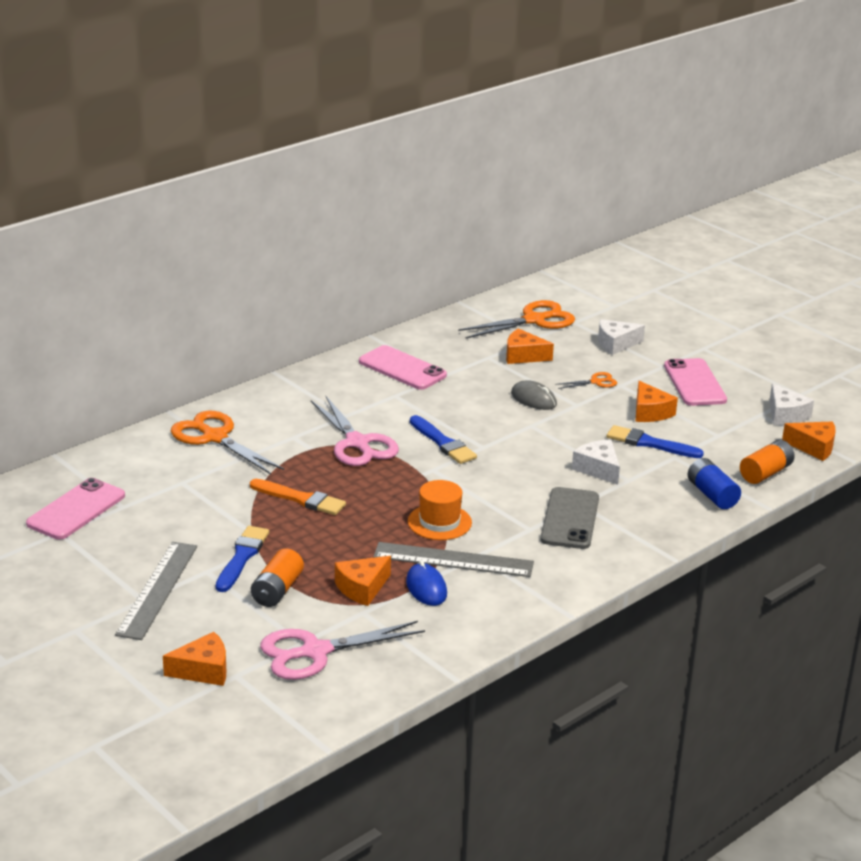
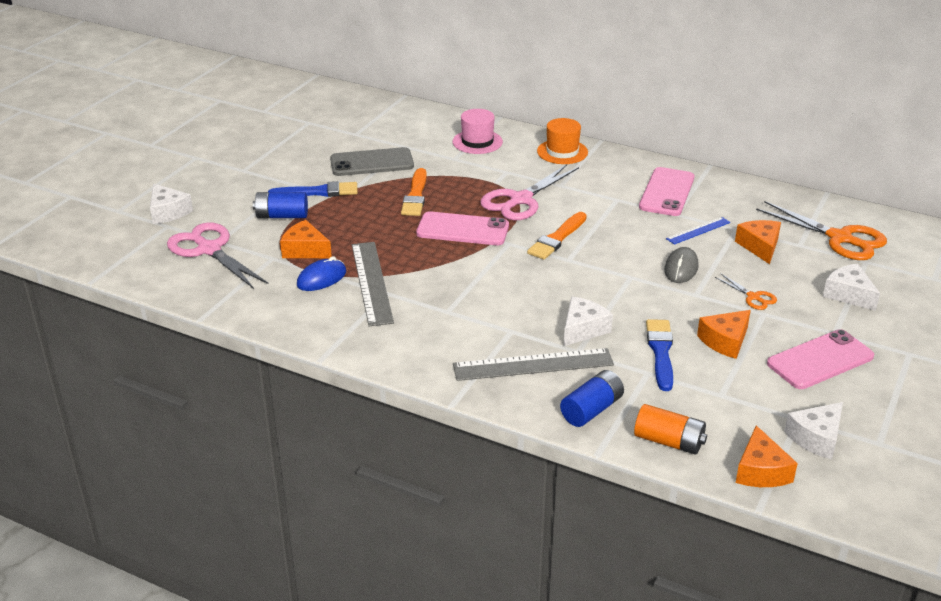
camera: 70 degrees right, 5 degrees up
pink phone [26,478,125,540] -> pink phone moved to [416,211,509,245]
grey ruler [115,542,197,640] -> grey ruler moved to [453,348,614,381]
orange cheese [163,632,226,686] -> white cheese [150,184,193,224]
orange scissors [171,411,284,474] -> pink hat [453,109,503,154]
orange battery [251,549,304,607] -> blue battery [253,192,308,218]
orange hat [408,480,472,540] -> orange hat moved to [537,118,588,164]
blue brush [410,415,477,464] -> orange brush [527,212,587,260]
grey phone [540,487,599,549] -> grey phone moved to [330,147,414,176]
none -> blue ruler [666,217,730,245]

